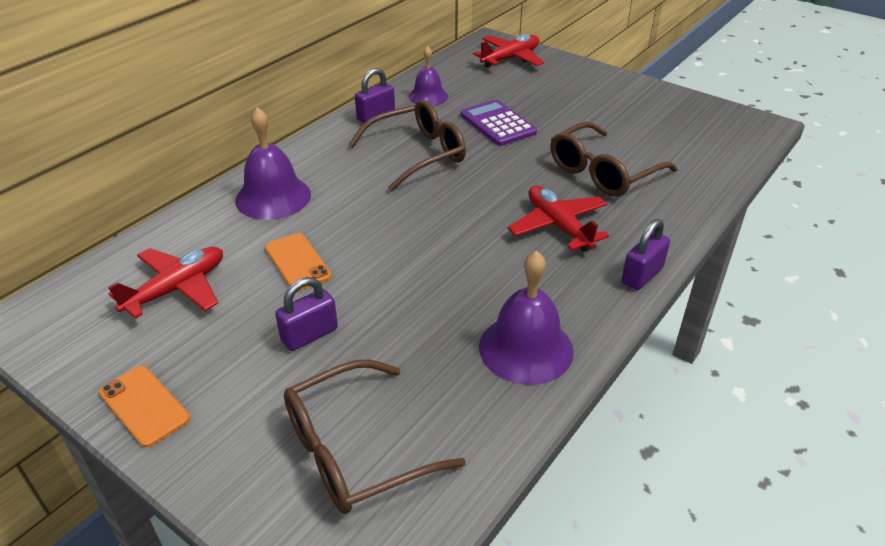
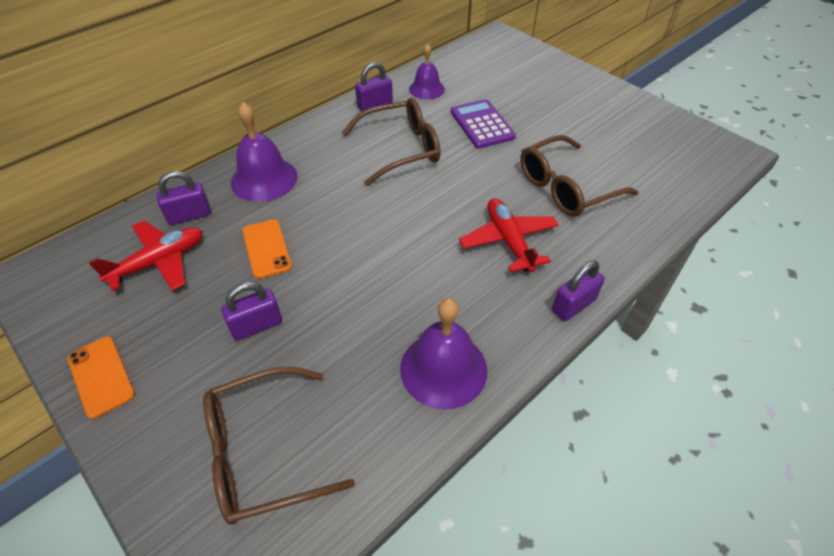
camera: 10 degrees right, 10 degrees up
red plane [473,34,544,68] -> none
none -> purple padlock [156,171,211,225]

